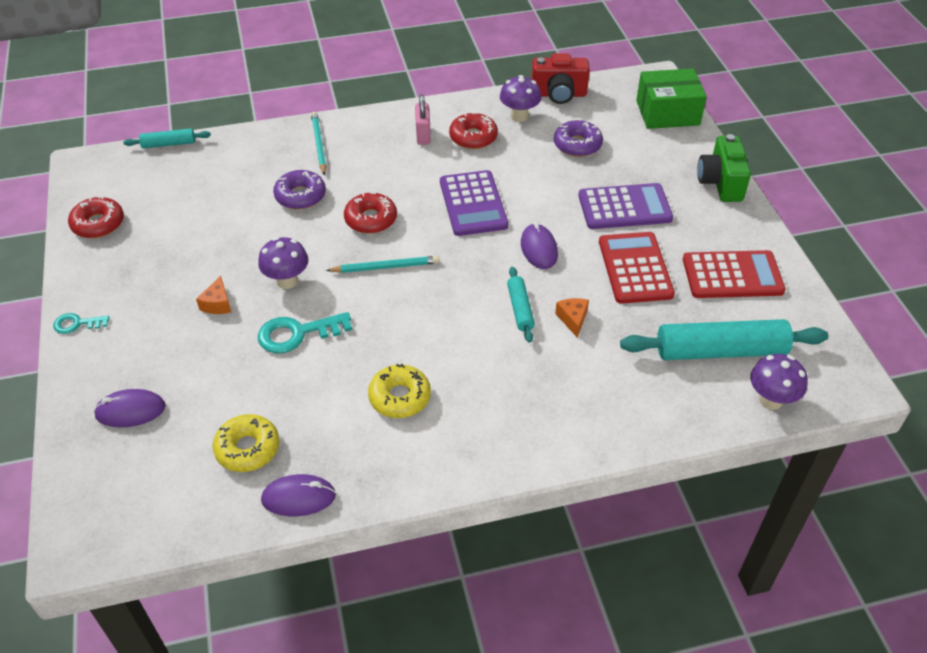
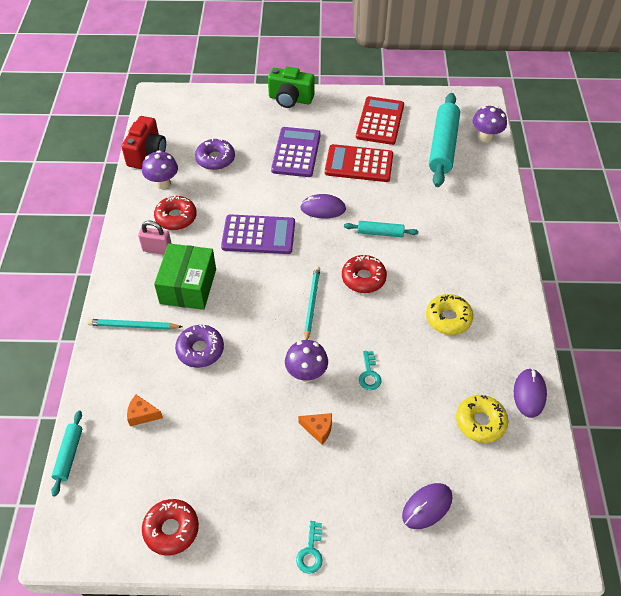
camera: 75 degrees left, 5 degrees up
purple mouse [93,389,166,428] -> purple mouse turned 45 degrees clockwise [402,483,452,529]
turquoise key [258,312,352,353] -> turquoise key [359,351,381,390], size x0.58
red donut [344,191,397,234] -> red donut moved to [342,255,387,293]
orange cheese [555,298,589,338] -> orange cheese moved to [127,395,163,426]
green box [636,68,707,129] -> green box moved to [154,243,216,310]

